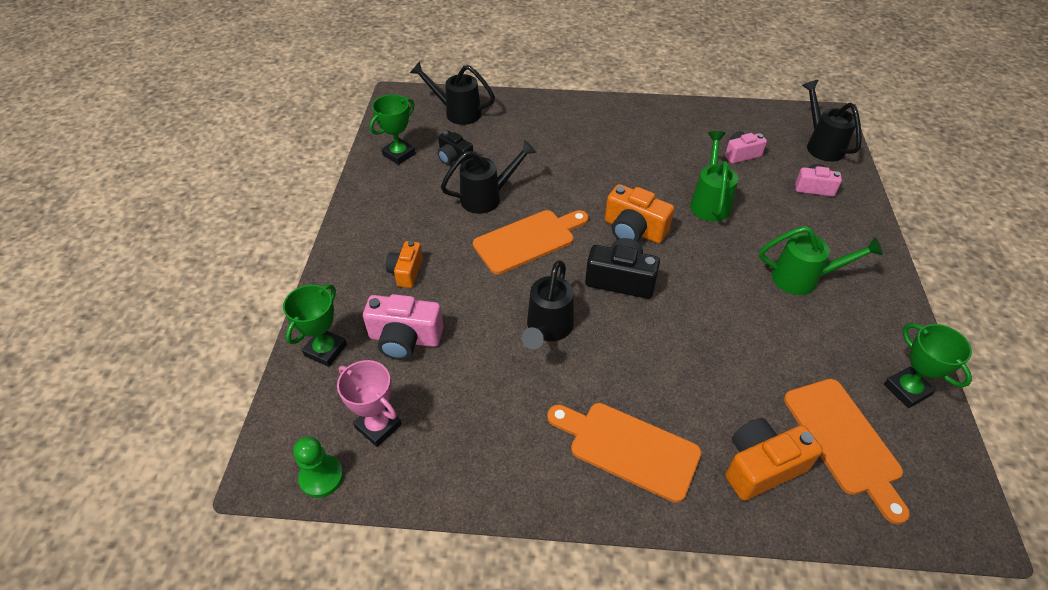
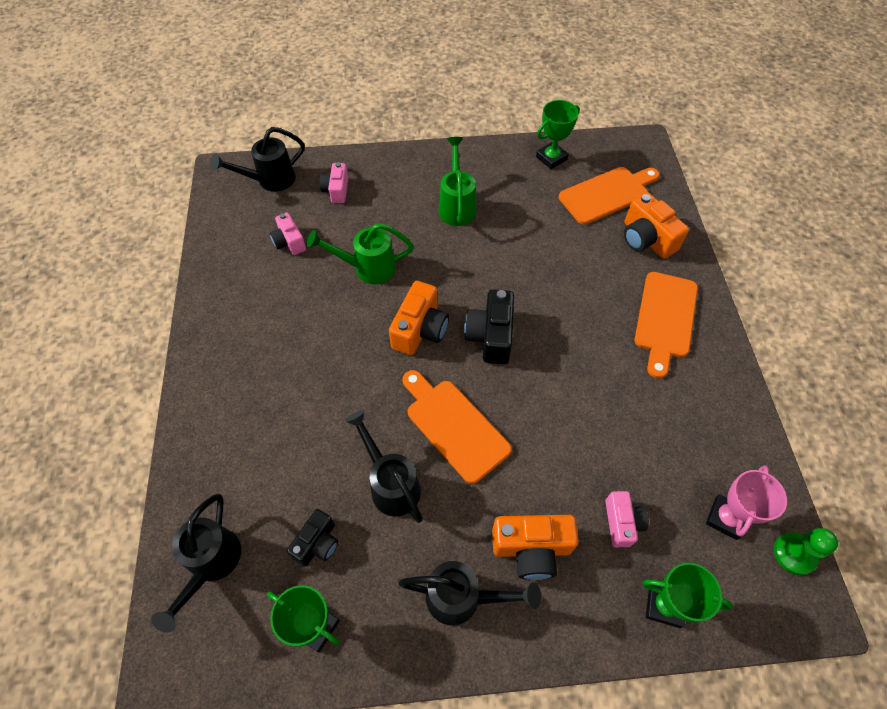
camera: 100 degrees left, 10 degrees up
pink camera [363,294,444,360] -> pink camera [605,491,649,547], size x0.64
orange camera [386,241,423,288] -> orange camera [492,515,579,580], size x1.56
black watering can [522,261,574,349] -> black watering can moved to [398,561,541,625]

